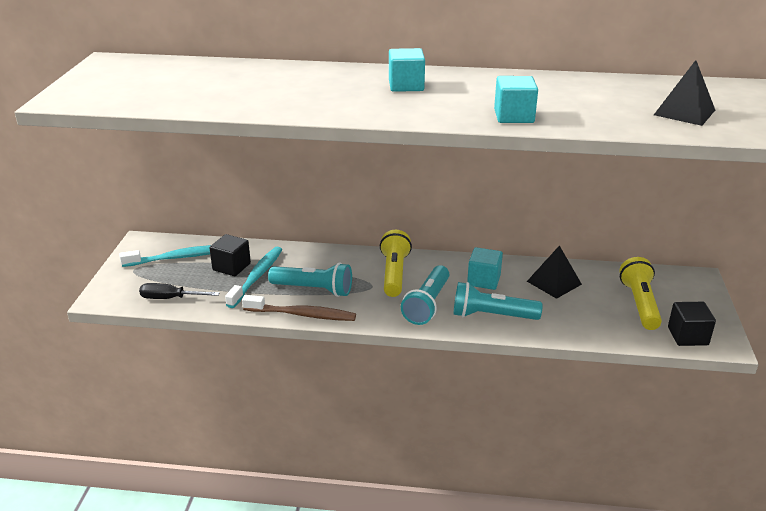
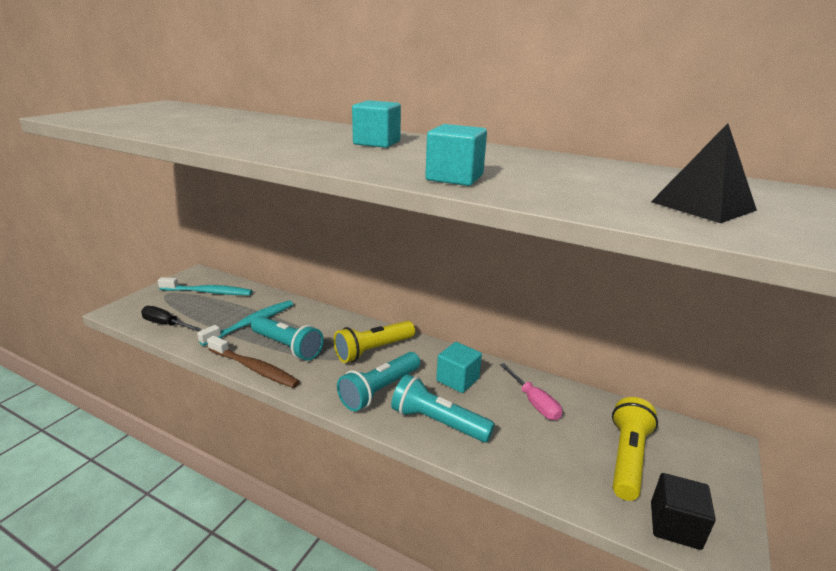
camera: 20 degrees right, 5 degrees down
black cube [210,234,251,276] -> none
yellow flashlight [380,230,412,297] -> yellow flashlight turned 150 degrees counterclockwise [334,321,415,363]
black pyramid [527,245,582,299] -> pink screwdriver [500,363,562,420]

